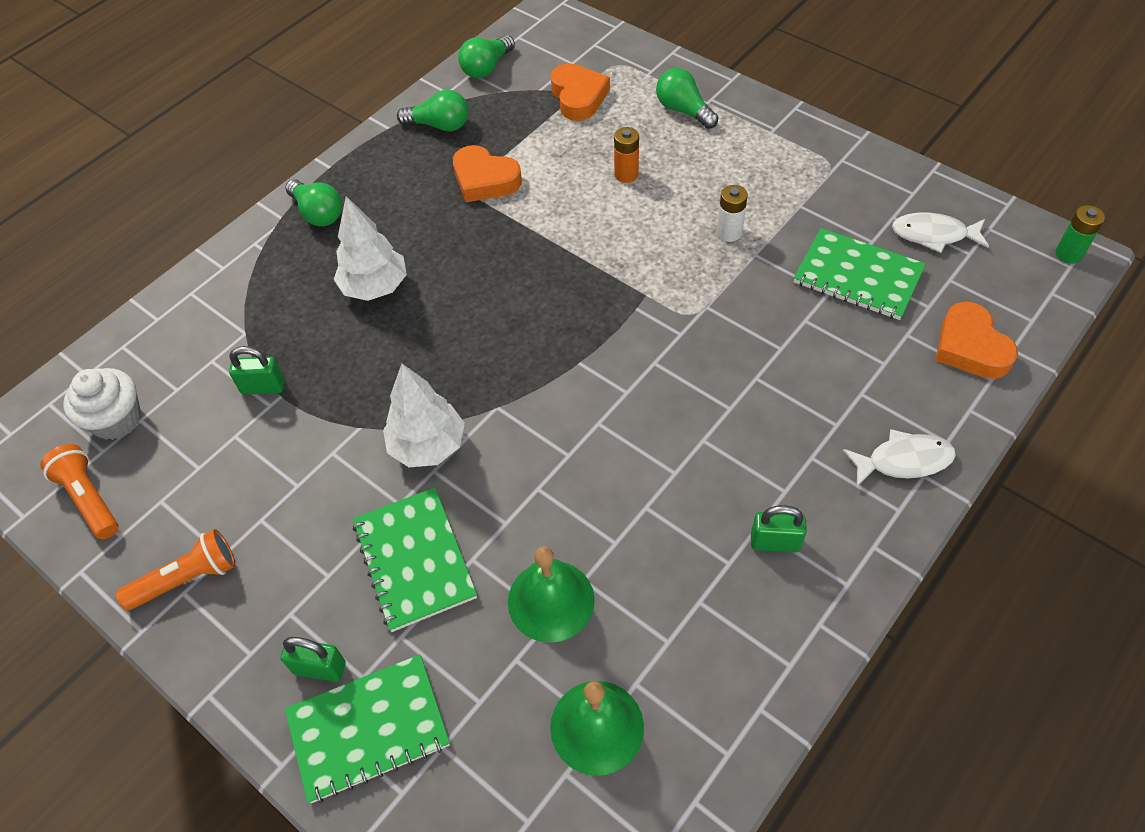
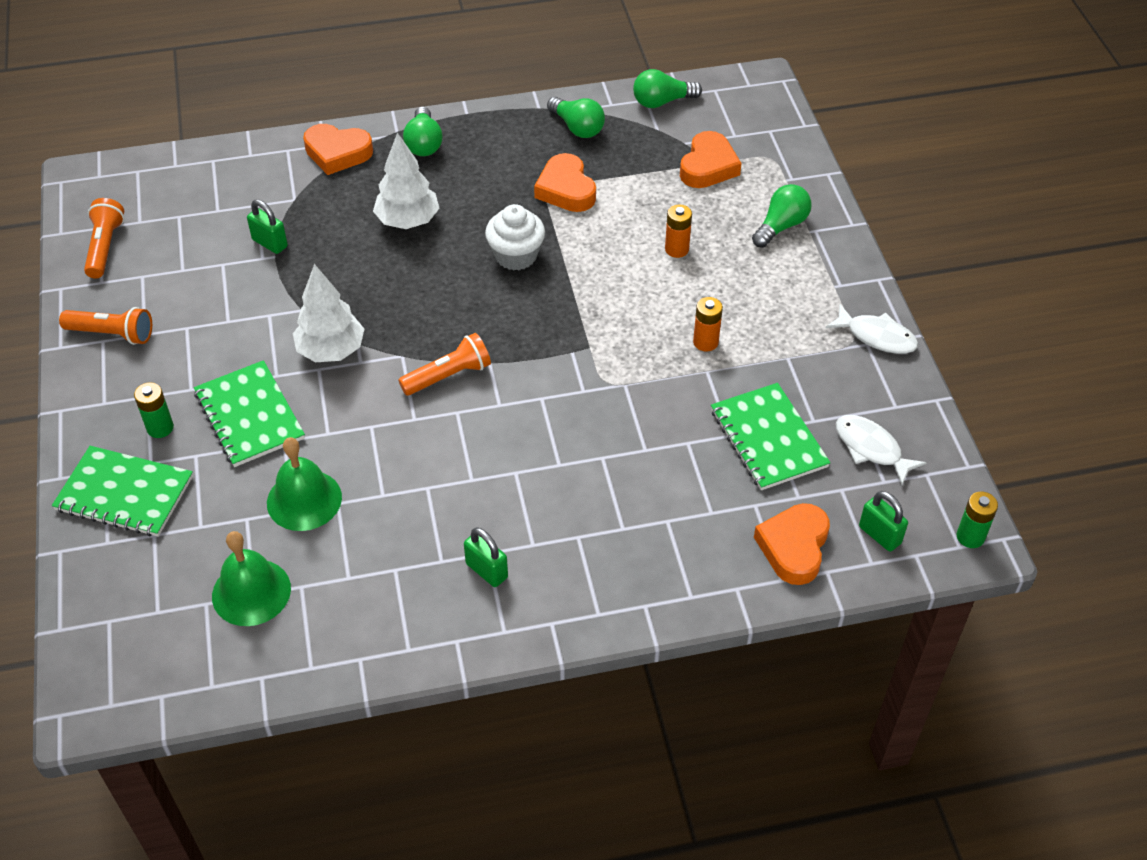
camera: 35 degrees right, 5 degrees down
white cupcake [63,368,141,440] -> white cupcake moved to [485,204,545,270]
green padlock [281,637,346,682] -> green padlock moved to [859,491,908,552]
green notebook [353,487,477,632] -> green notebook turned 45 degrees counterclockwise [194,360,305,467]
green light bulb [656,68,718,129] -> green light bulb turned 45 degrees clockwise [752,184,811,248]
white battery [717,185,748,242] -> orange battery [693,297,723,352]
white fish [843,429,956,486] -> white fish moved to [825,304,918,354]
none -> green battery [134,382,174,438]
none -> orange heart [303,124,373,175]
none -> orange flashlight [398,333,491,396]

